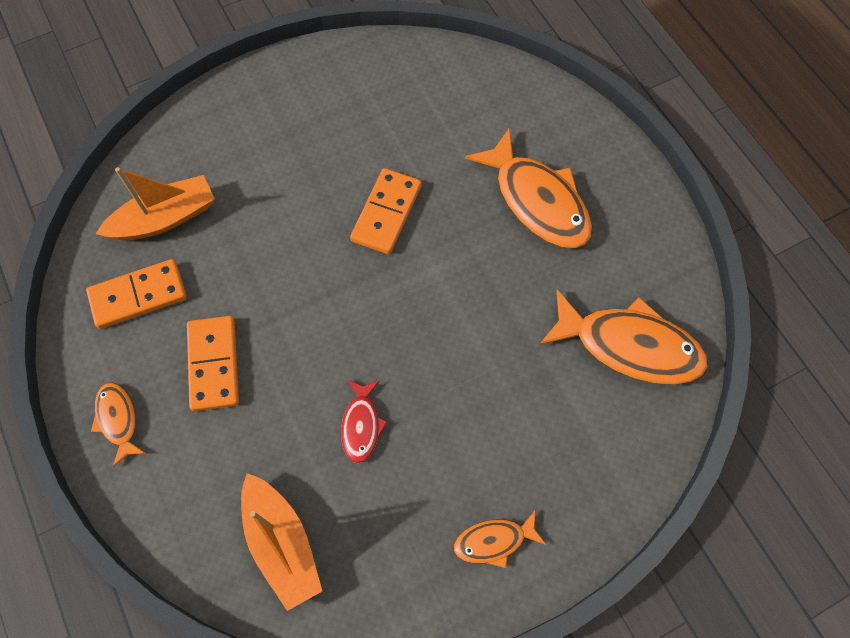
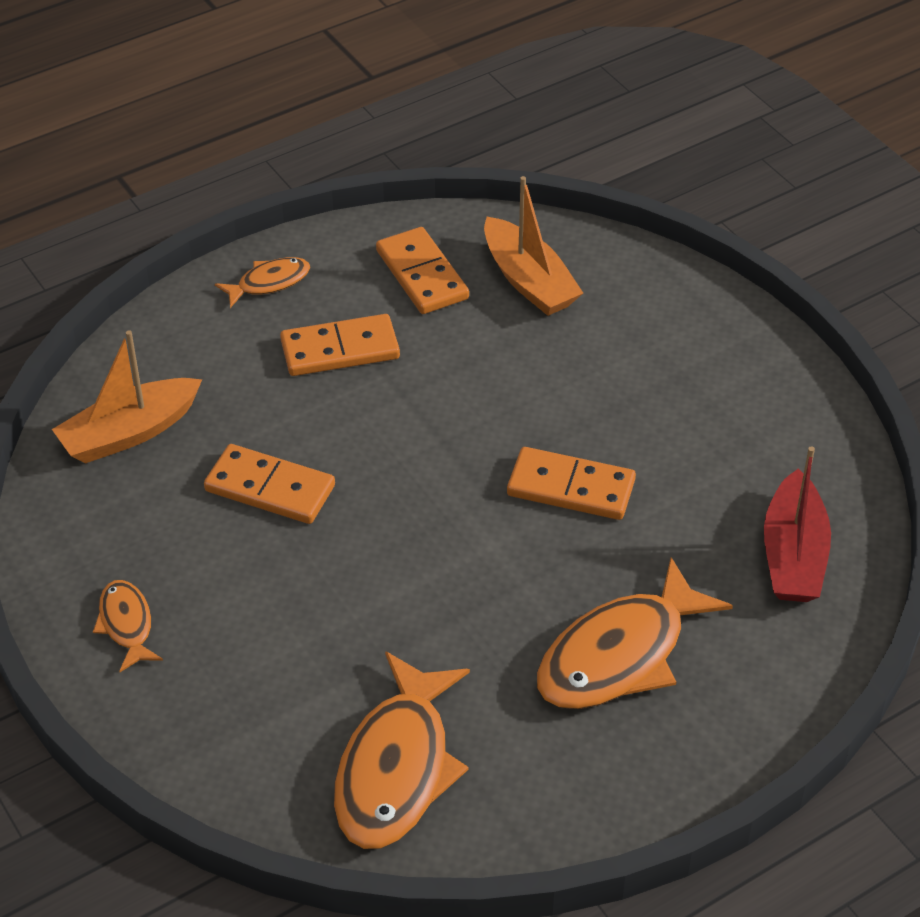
camera: 85 degrees right, 20 degrees down
red fish [341,380,388,463] -> orange domino [204,444,335,524]
none -> red boat [764,446,831,602]

